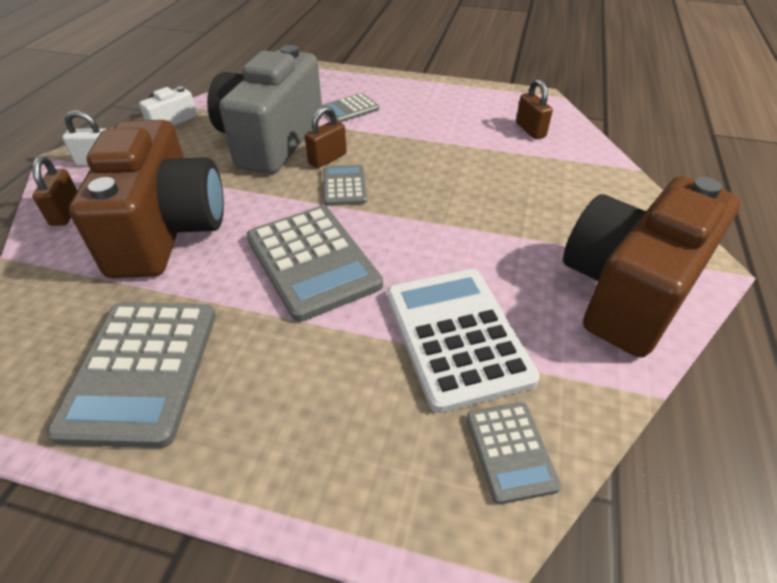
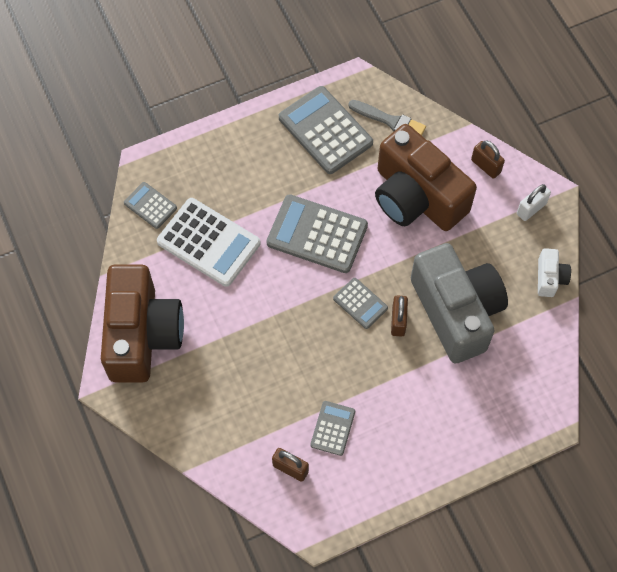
camera: 140 degrees right, 20 degrees up
grey calculator [322,93,379,122] -> grey calculator moved to [310,401,355,456]
none -> grey brush [348,100,426,136]

